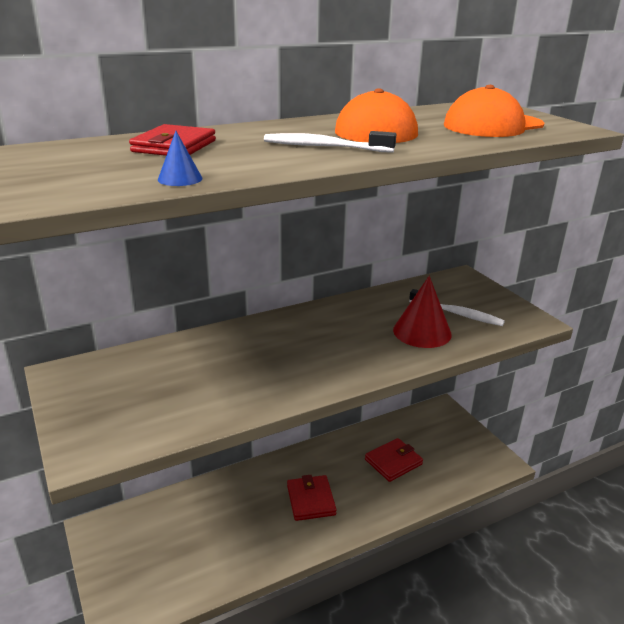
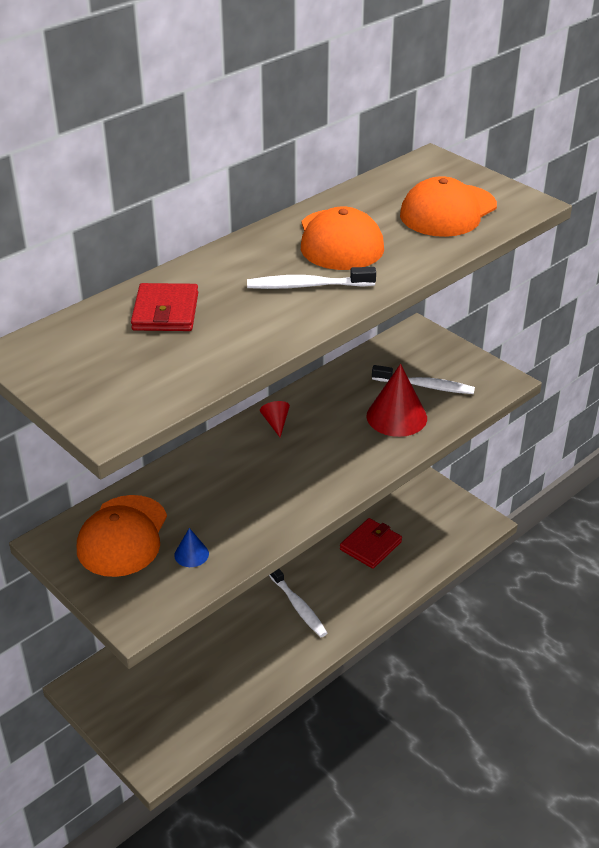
camera: 15 degrees left, 10 degrees up
blue cone [158,131,203,186] -> blue cone moved to [174,528,209,567]
red wallet [287,475,337,521] -> white toothbrush [269,569,327,638]
none -> orange cap [77,495,167,577]
none -> red cone [260,401,290,437]

